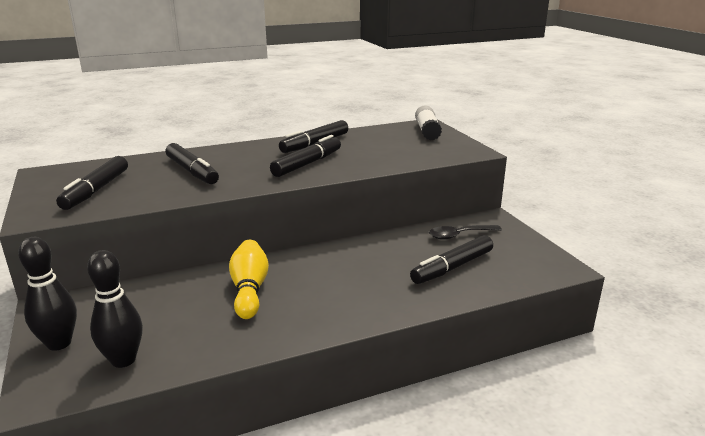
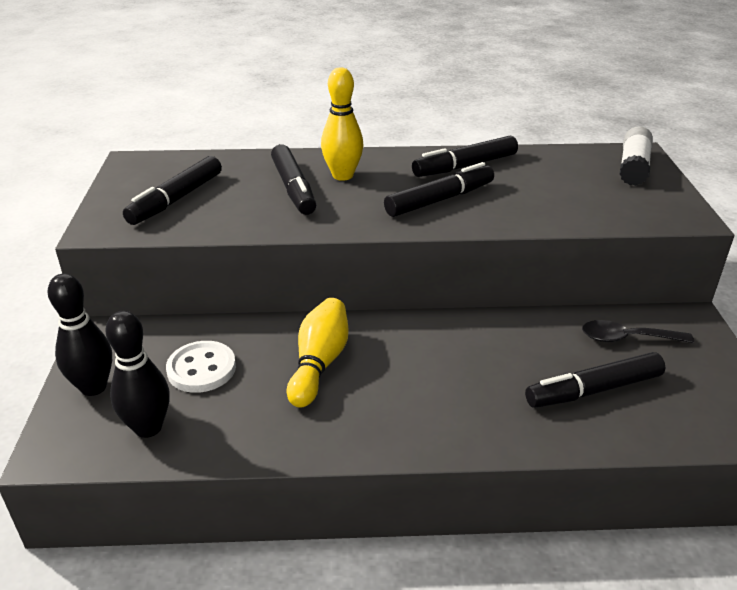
camera: 20 degrees right, 10 degrees up
none -> white button [166,341,236,393]
none -> yellow bowling pin [321,67,364,181]

